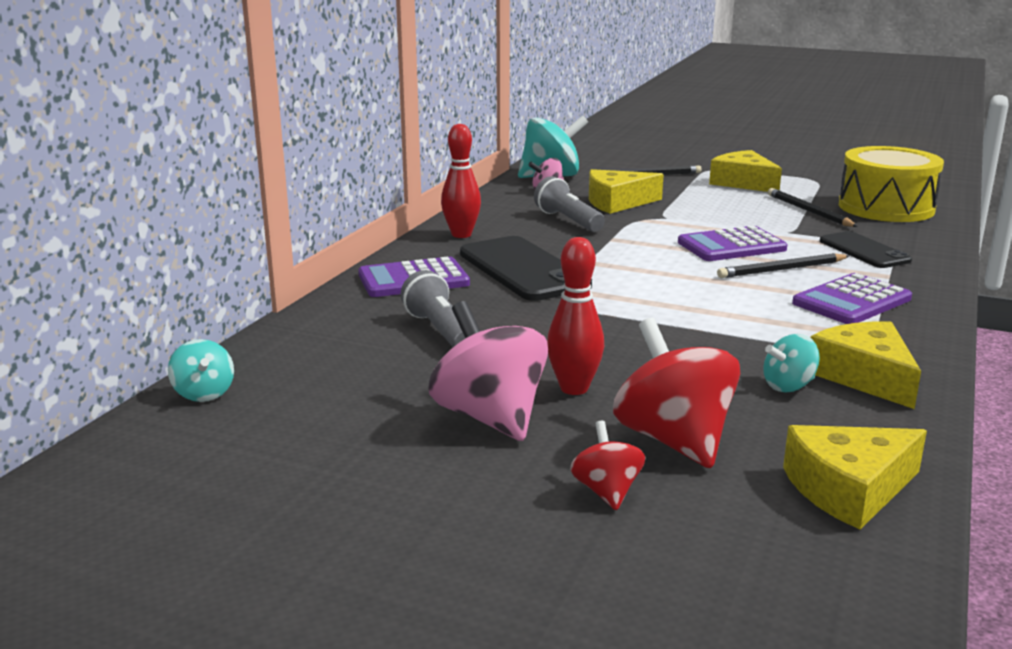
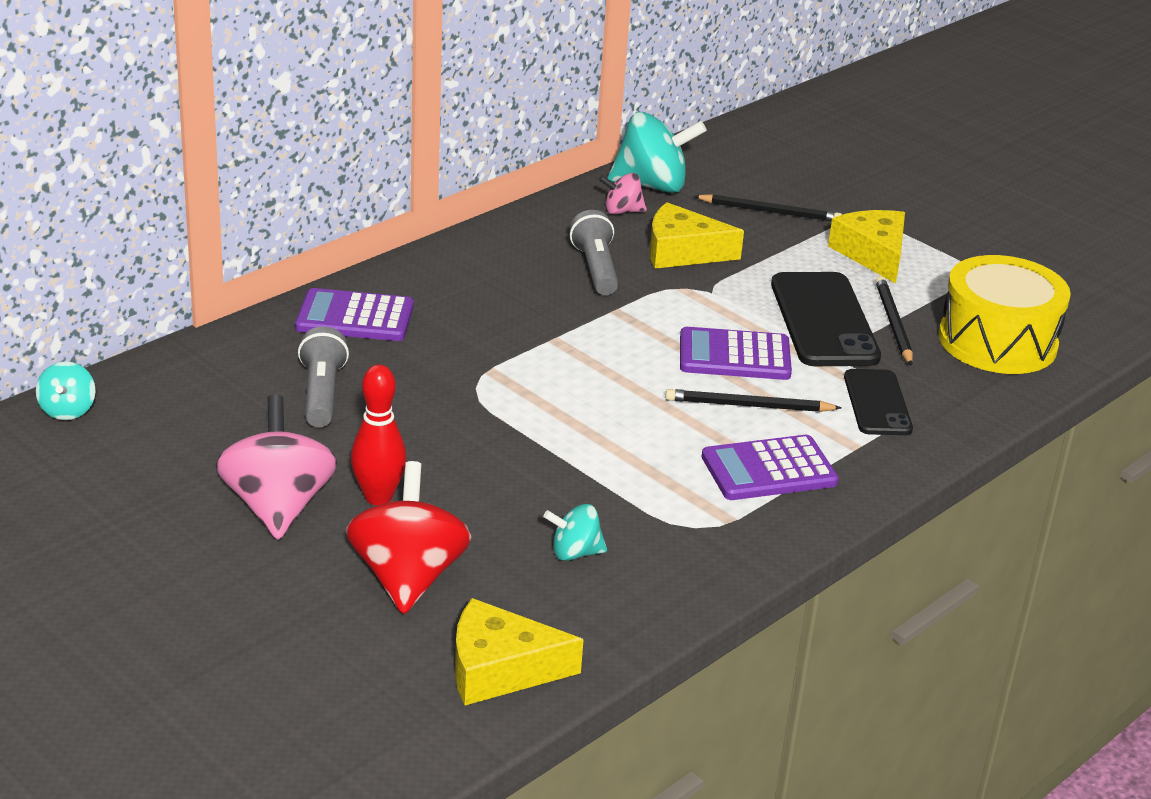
camera: 20 degrees right, 10 degrees up
red bowling pin [441,124,481,238] -> none
black phone [460,236,592,301] -> black phone moved to [771,272,881,366]
red spinning top [570,421,645,510] -> none
yellow cheese [811,322,921,409] -> none

